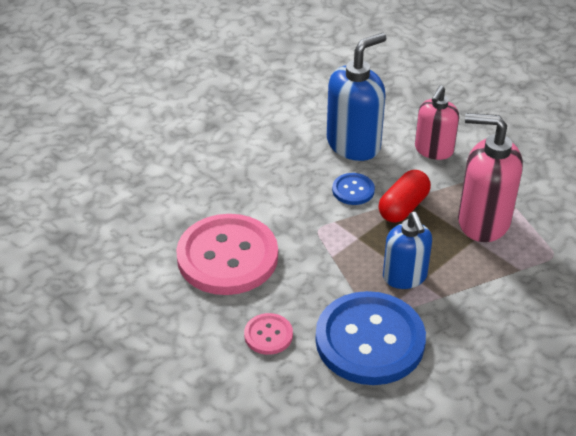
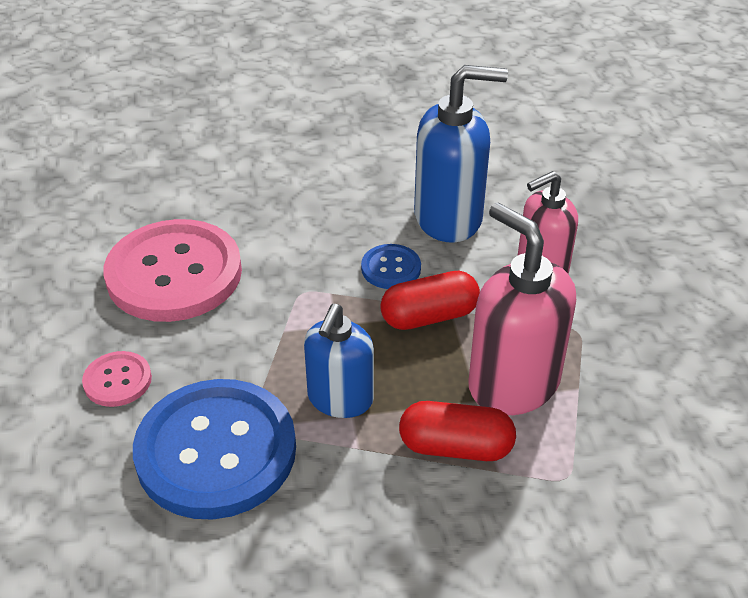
camera: 35 degrees right, 0 degrees up
none -> red capsule [399,401,516,461]

